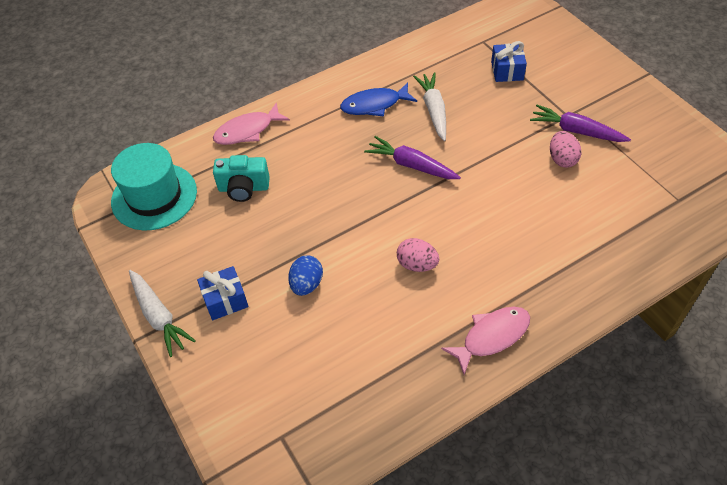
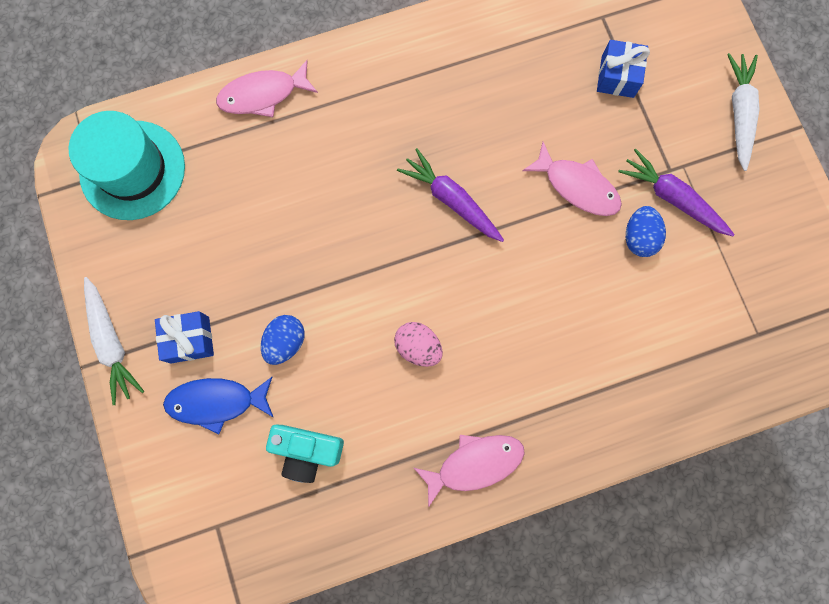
camera: 10 degrees right, 25 degrees up
turquoise camera [213,155,270,202] -> turquoise camera moved to [266,425,344,483]
blue fish [340,82,417,117] -> blue fish moved to [163,377,273,434]
white carrot [413,72,446,141] -> white carrot moved to [727,53,760,171]
pink egg [550,131,582,168] -> blue egg [626,206,666,257]
none -> pink fish [522,142,622,216]

